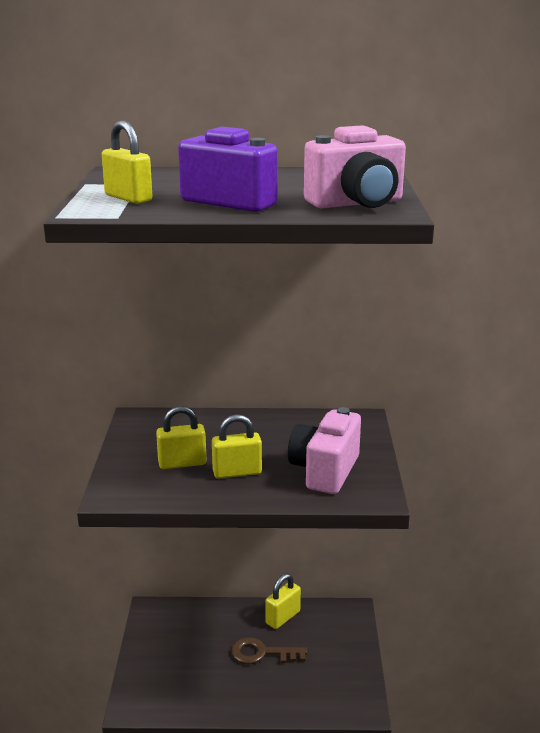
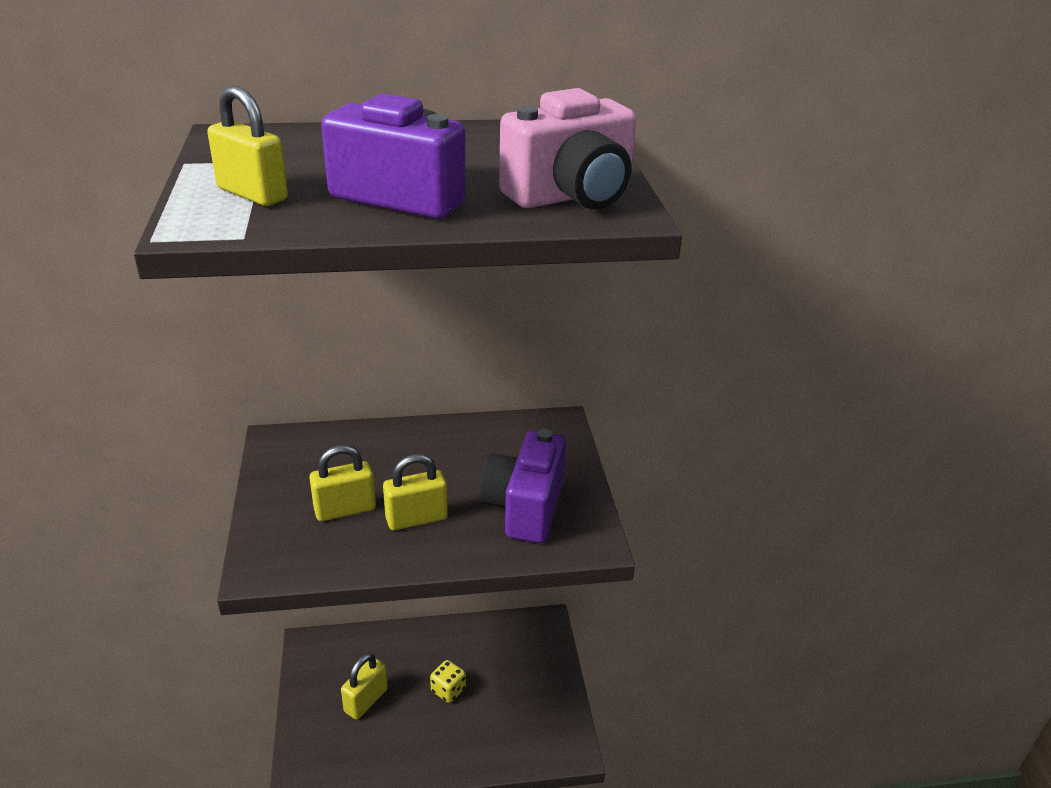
camera: 10 degrees left, 10 degrees up
brown key [231,637,307,664] -> yellow dice [430,660,466,703]
yellow padlock [265,574,301,629] -> yellow padlock moved to [341,653,388,720]
pink camera [288,407,361,494] -> purple camera [479,429,566,543]

